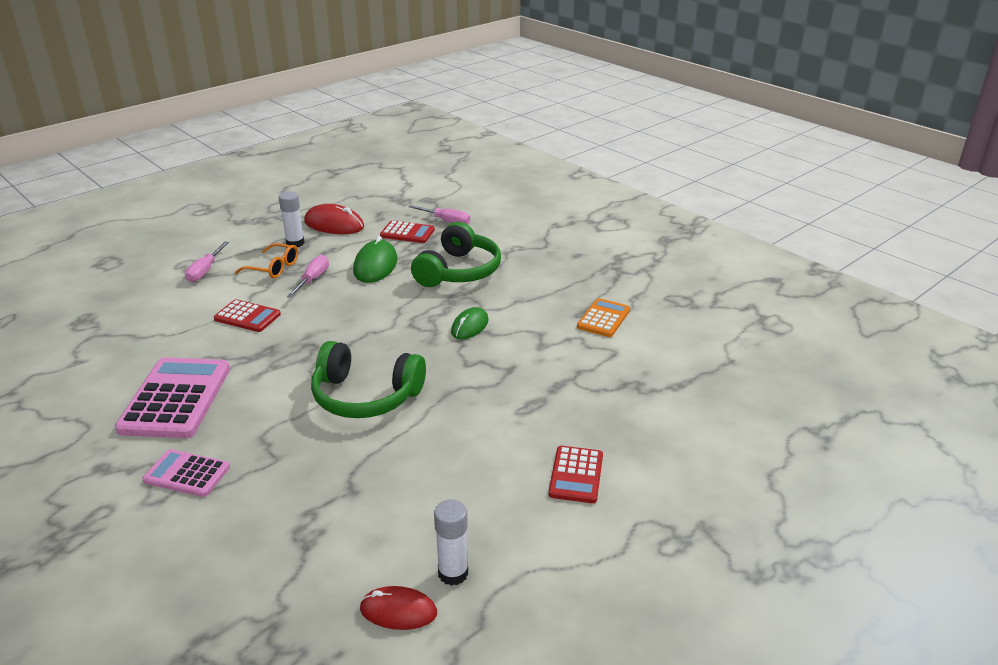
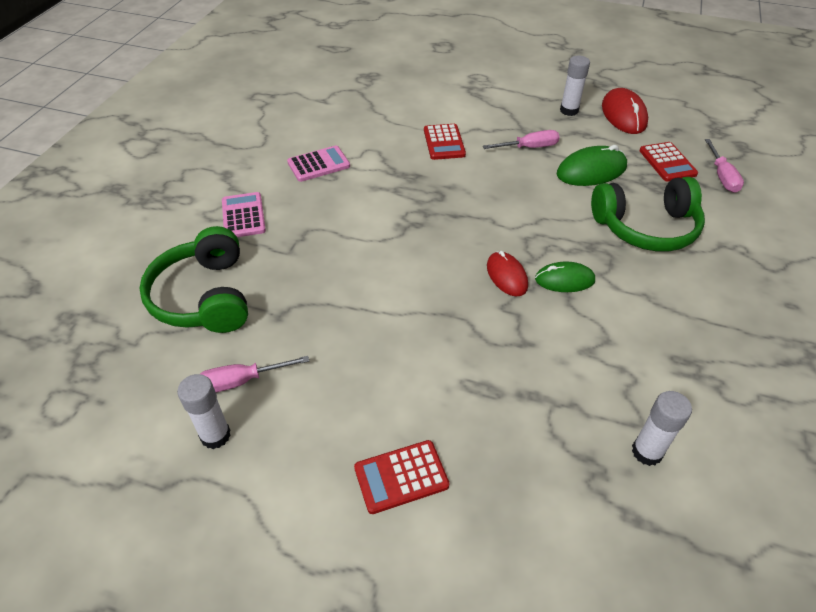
camera: 60 degrees right, 15 degrees up
pink calculator [115,357,230,438] -> pink calculator [287,146,350,182], size x0.56
pink screwdriver [185,242,229,282] -> pink screwdriver moved to [200,356,309,393]
orange glasses [235,243,298,279] -> none
green headphones [311,341,426,418] -> green headphones moved to [139,226,248,333]
red mouse [360,586,437,630] -> red mouse moved to [487,251,528,296]
orange calculator [577,298,630,337] -> none
none -> white glue stick [632,391,692,466]

